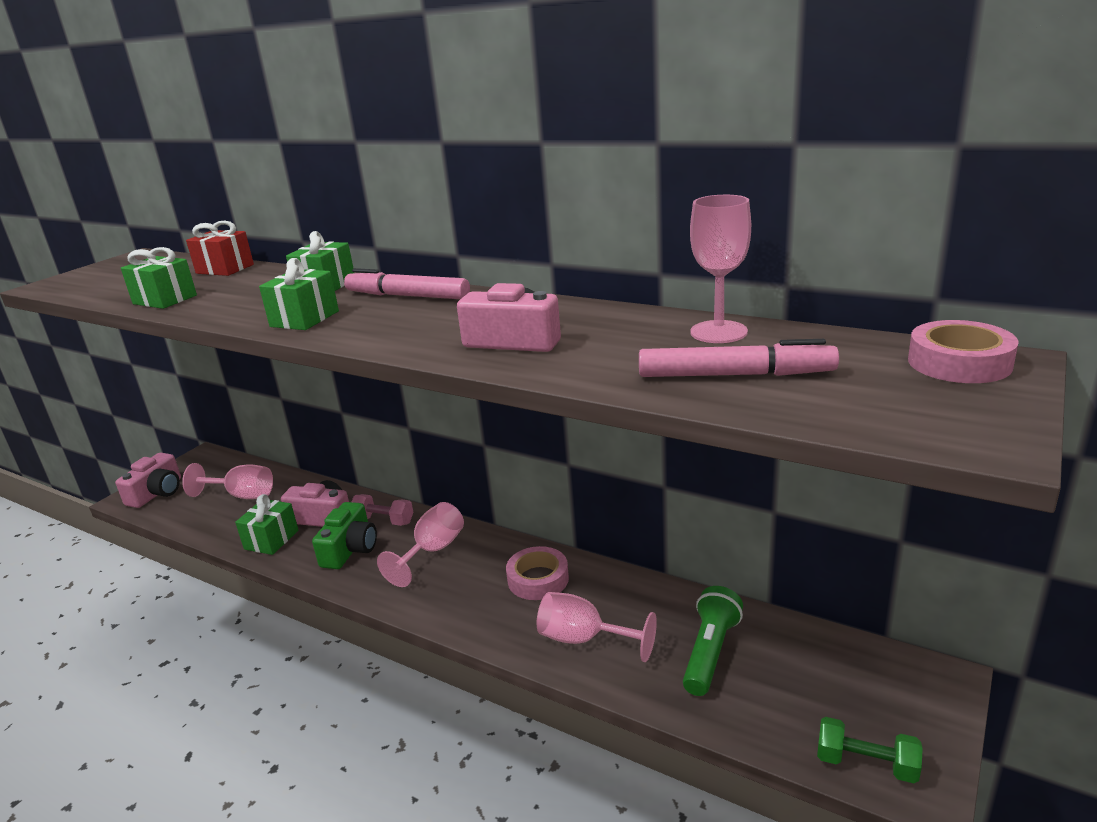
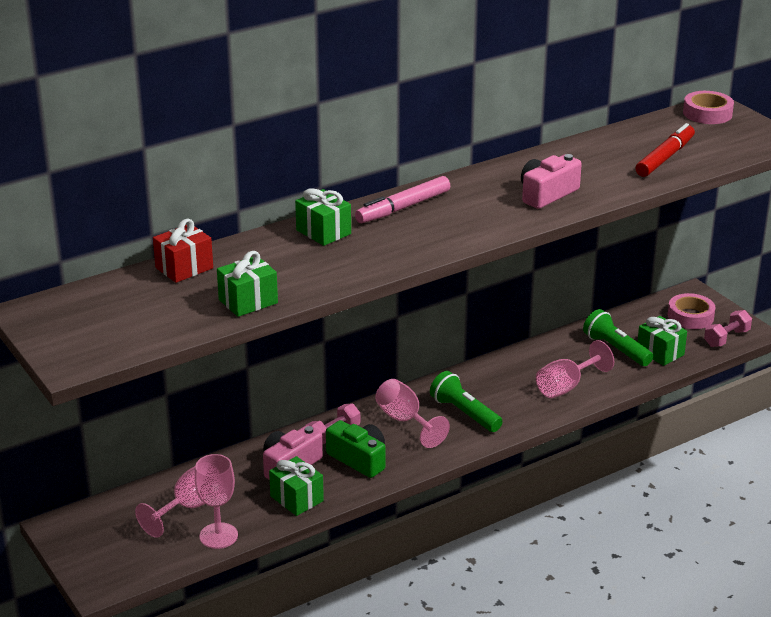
camera: 65 degrees left, 5 degrees up
pink camera [115,453,181,508] -> none
green gift [259,258,339,330] -> green gift moved to [637,316,687,366]
pink tape [506,546,569,600] -> pink tape moved to [668,293,716,329]
pink marker [639,339,839,377] -> red marker [636,123,695,177]
pink goblet [690,195,751,343] -> pink goblet moved to [195,454,238,549]
green dumbbell [817,717,923,783] -> pink dumbbell [704,310,752,347]
none -> green flashlight [430,371,503,432]

